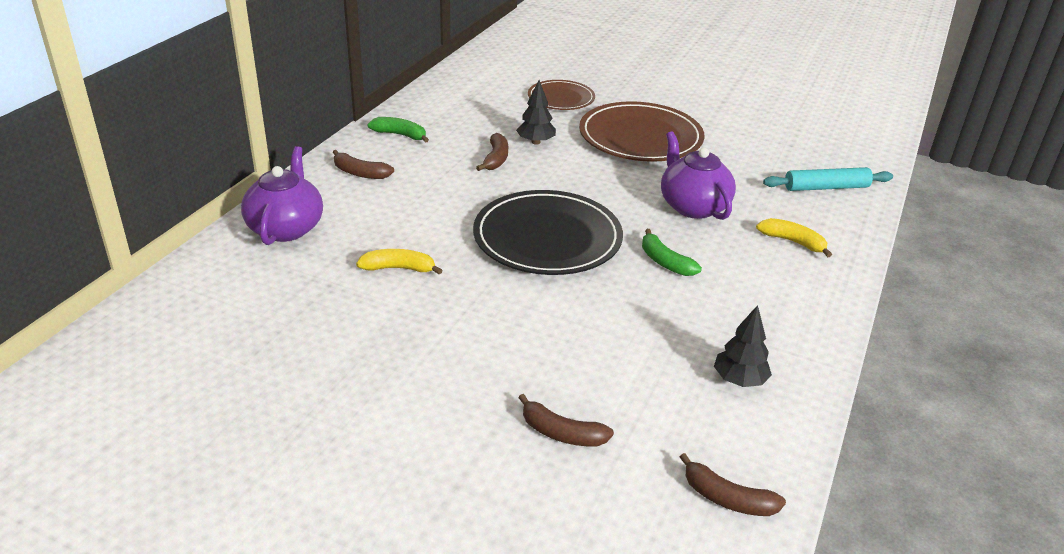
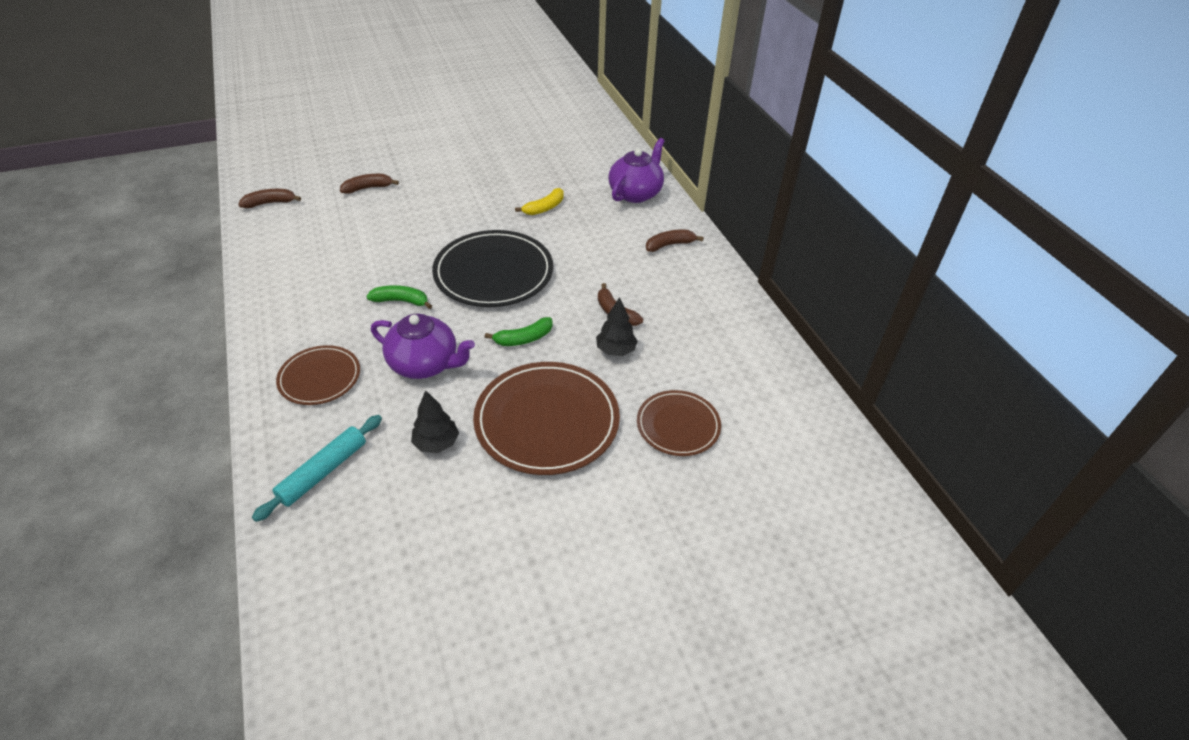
camera: 135 degrees right, 10 degrees up
purple teapot [241,146,323,245] -> purple teapot turned 105 degrees counterclockwise [608,138,665,203]
green banana [367,117,429,143] -> green banana moved to [485,317,553,346]
black tree [714,305,772,387] -> black tree moved to [411,390,459,453]
yellow banana [756,218,832,257] -> brown plate [276,345,360,405]

